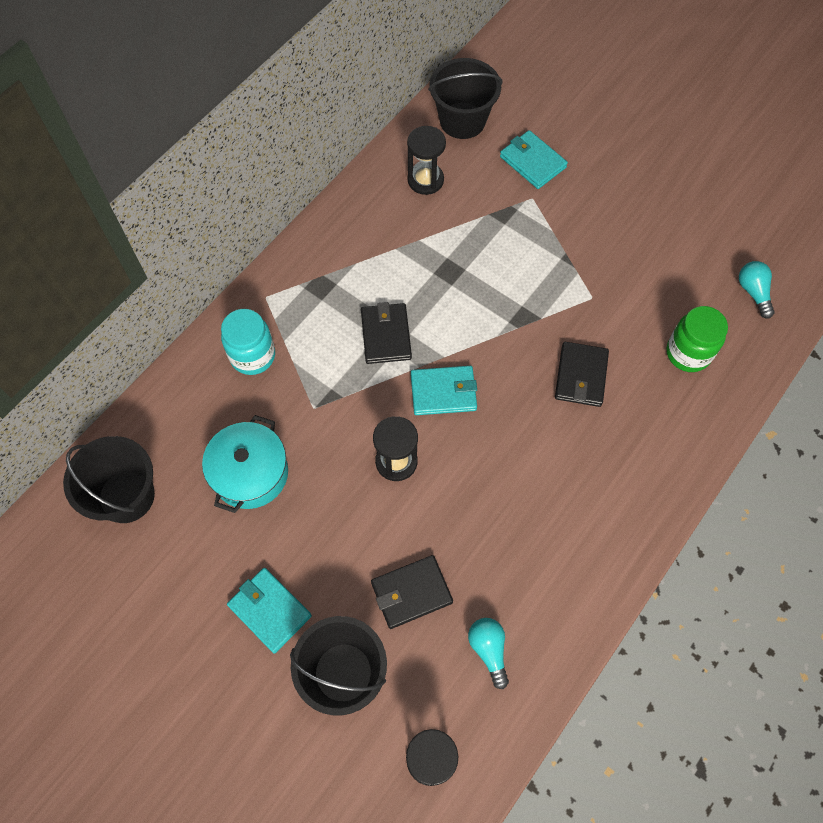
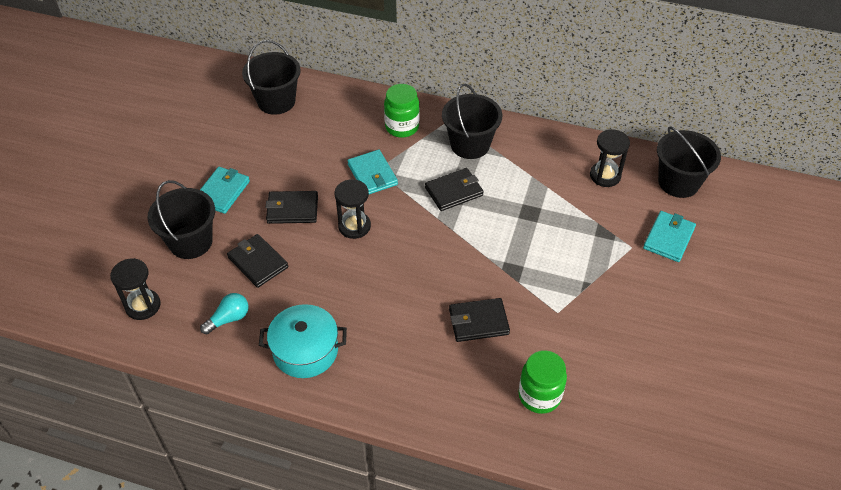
camera: 70 degrees right, 15 degrees down
turquoise pot [202,415,288,513] -> turquoise pot moved to [259,304,347,378]
turquoise jar [221,309,275,375] -> green jar [384,84,420,137]
turquoise wallet [411,366,477,415] -> turquoise wallet moved to [347,150,398,194]
turquoise light bulb [739,261,775,318] -> none
none -> black wallet [265,191,318,224]
none -> black bucket [442,84,502,159]

